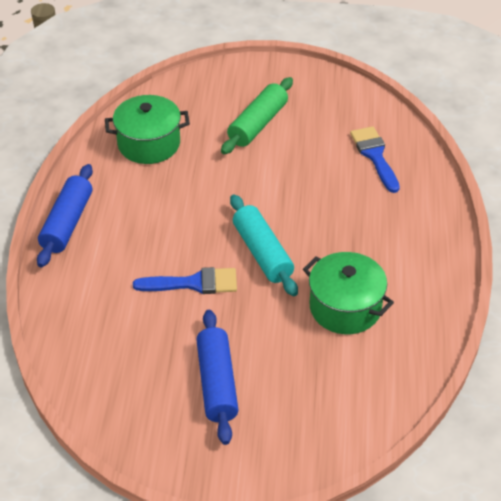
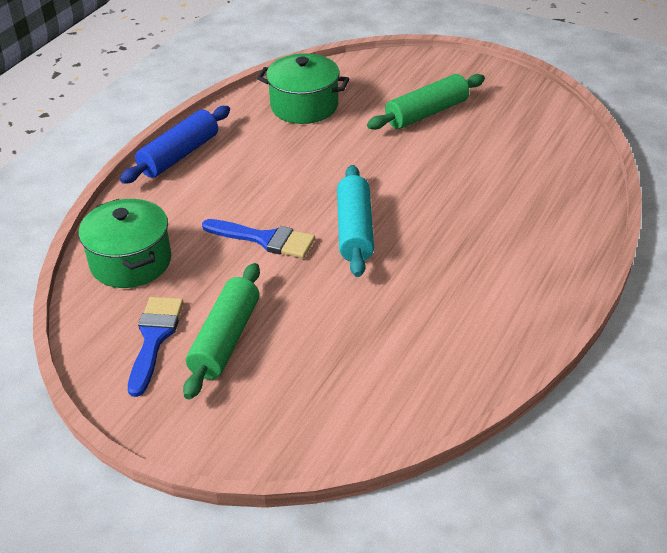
camera: 25 degrees right, 5 degrees down
blue rolling pin [196,310,238,445] -> green rolling pin [183,263,260,400]
green pot [303,252,394,334] -> green pot moved to [79,199,171,288]
blue brush [350,126,400,193] -> blue brush moved to [128,297,184,397]

